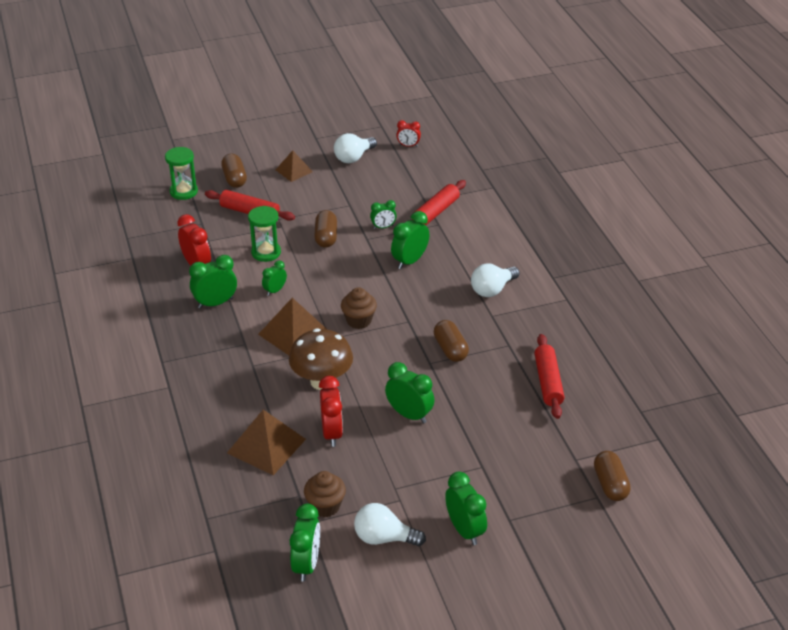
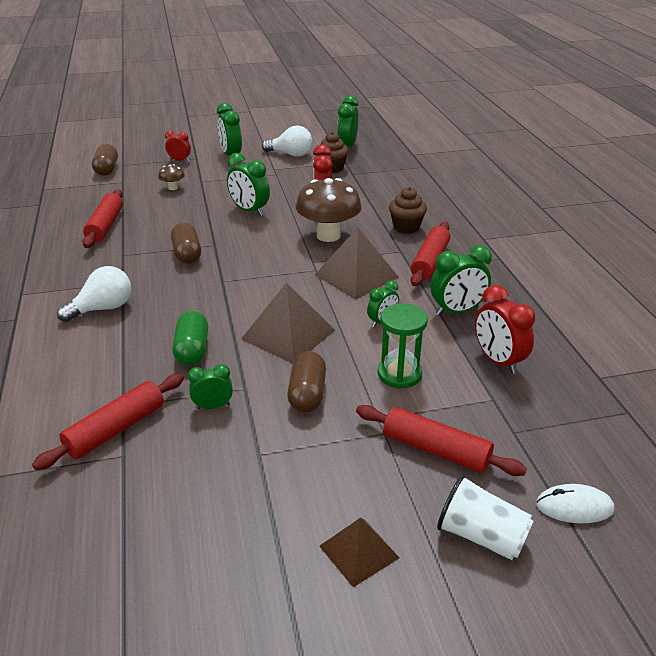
camera: 175 degrees left, 5 degrees down
green hourglass [165,147,198,200] -> white mouse [536,484,614,523]
brown capsule [221,154,247,188] -> white cup [437,474,534,560]
brown pyramid [227,410,306,475] -> brown pyramid moved to [241,282,335,364]
white light bulb [334,133,377,163] -> none
brown cupcake [341,287,377,329] -> brown cupcake moved to [389,187,427,234]
green clock [391,211,429,269] -> green capsule [172,311,208,365]
red clock [396,120,421,147] -> red clock moved to [165,131,191,161]
none -> brown mushroom [158,164,185,190]
none -> red rolling pin [411,222,450,286]

